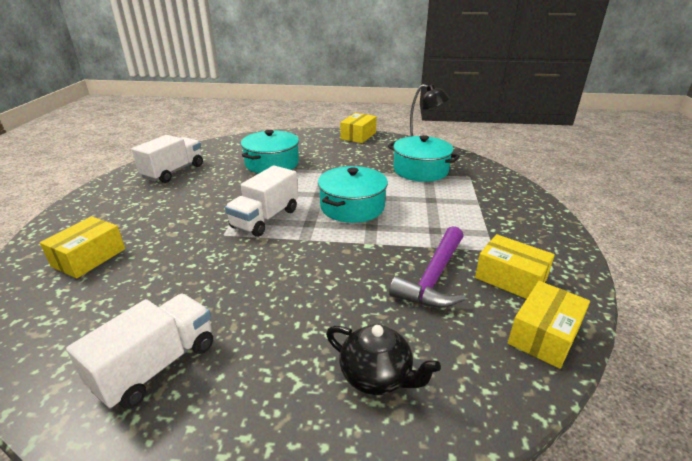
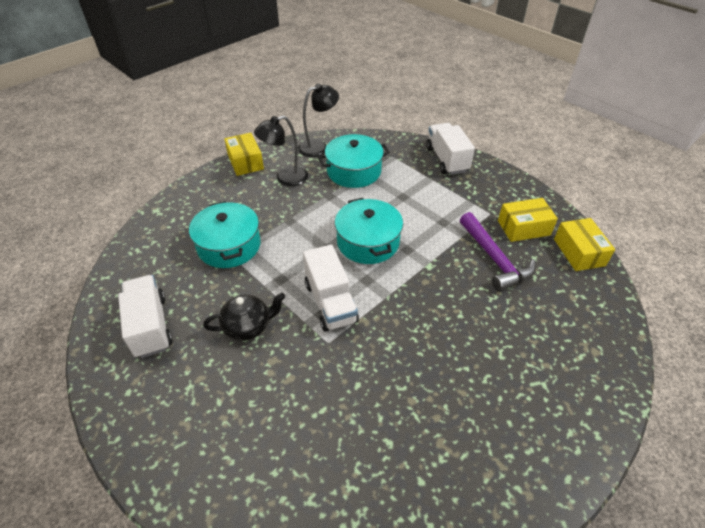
camera: 50 degrees left, 15 degrees up
yellow box [40,216,125,278] -> none
white truck [66,294,213,409] -> white truck moved to [426,123,475,175]
black teapot [326,324,441,395] -> black teapot moved to [203,293,285,341]
none -> black lamp [254,115,308,186]

